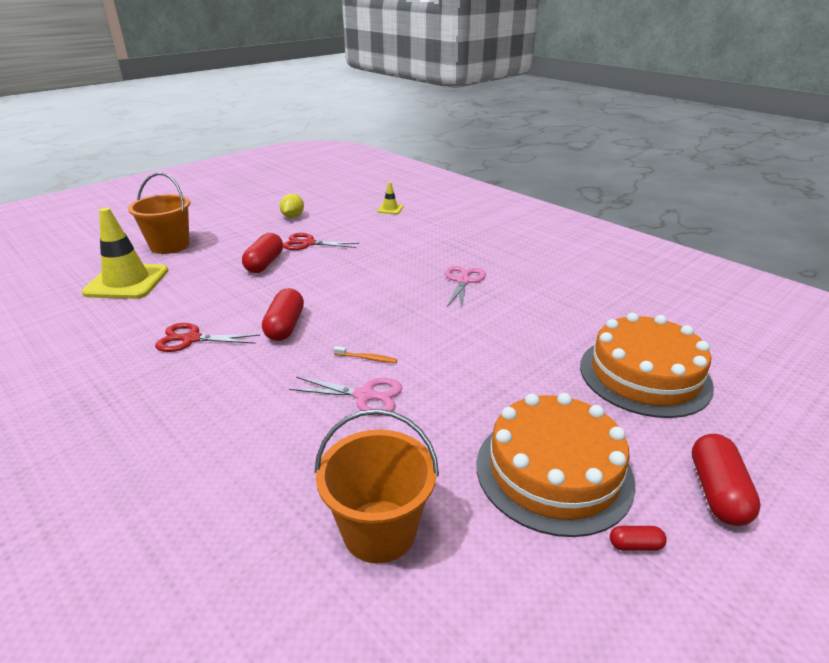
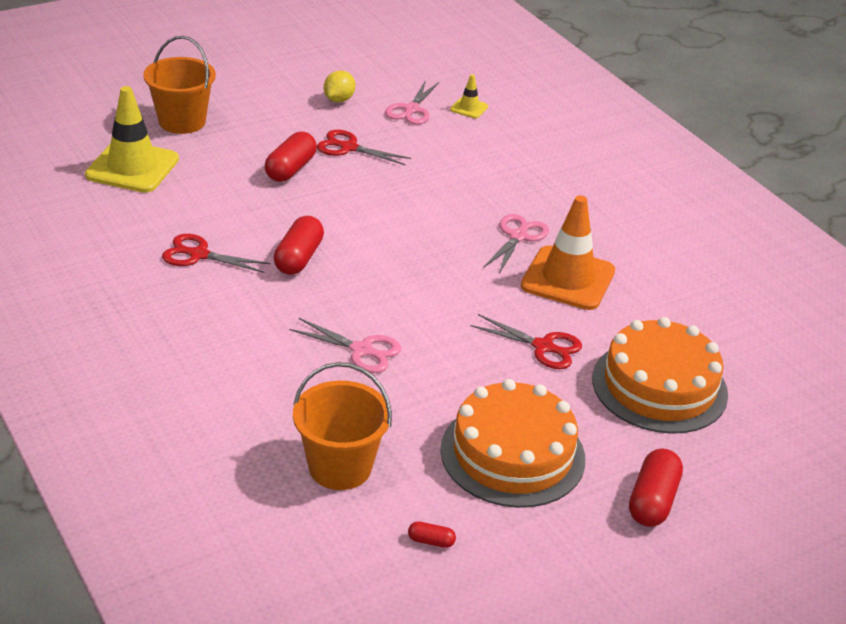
camera: 10 degrees right, 5 degrees up
orange toothbrush [334,346,397,363] -> none
red capsule [610,526,667,551] -> red capsule moved to [408,521,456,548]
none -> pink scissors [385,80,439,125]
none -> red scissors [470,314,582,369]
none -> orange traffic cone [521,195,615,310]

